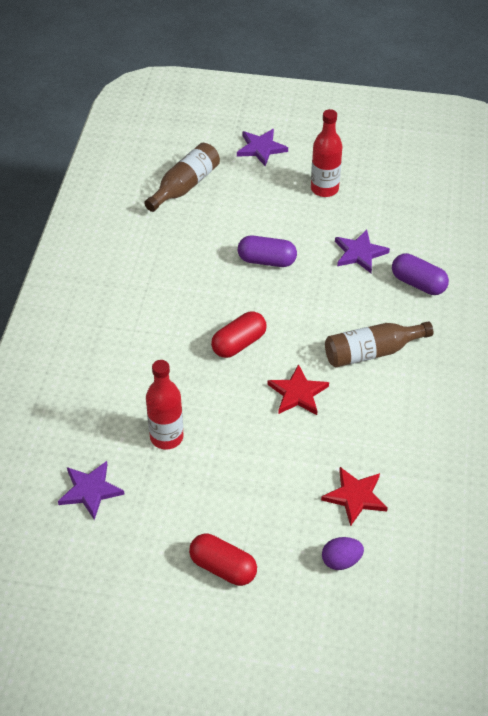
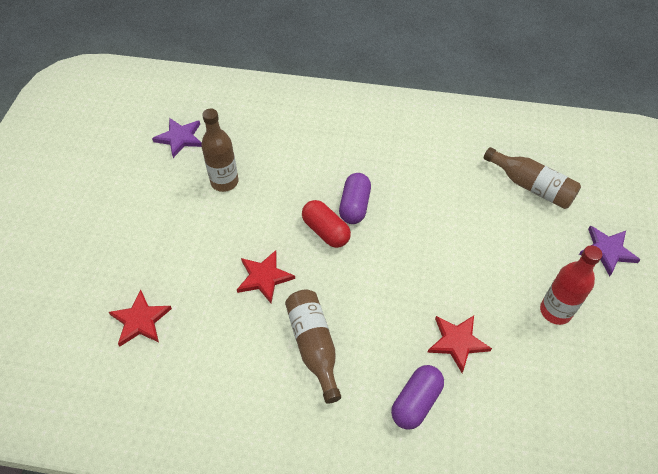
camera: 90 degrees right, 5 degrees up
red bottle [146,360,184,450] -> brown bottle [201,109,238,192]
red capsule [189,534,257,586] -> none
purple capsule [238,236,297,267] -> purple capsule moved to [339,173,371,224]
purple egg [322,537,364,570] -> none
purple star [335,230,390,273] -> red star [427,315,492,373]

